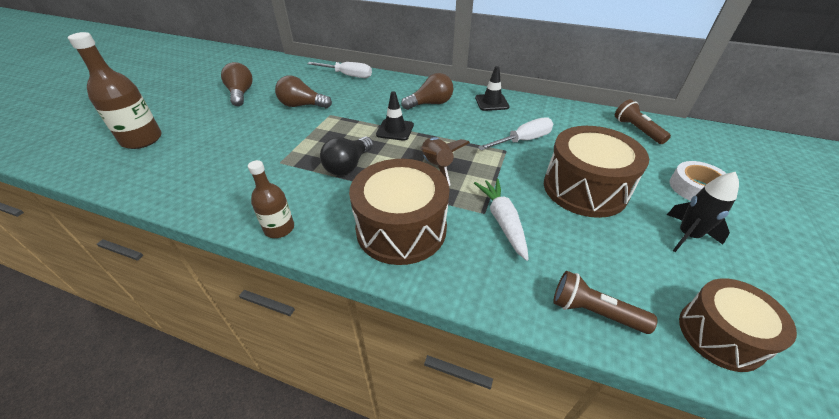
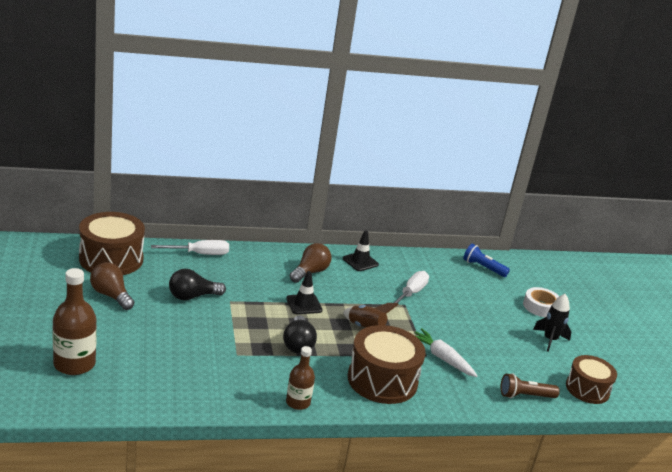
camera: 35 degrees left, 15 degrees down
brown light bulb [275,75,332,108] -> black light bulb [169,269,226,300]
brown drum [544,126,649,218] -> brown drum moved to [79,212,145,275]
brown flashlight [615,99,671,144] -> blue flashlight [463,244,510,277]

